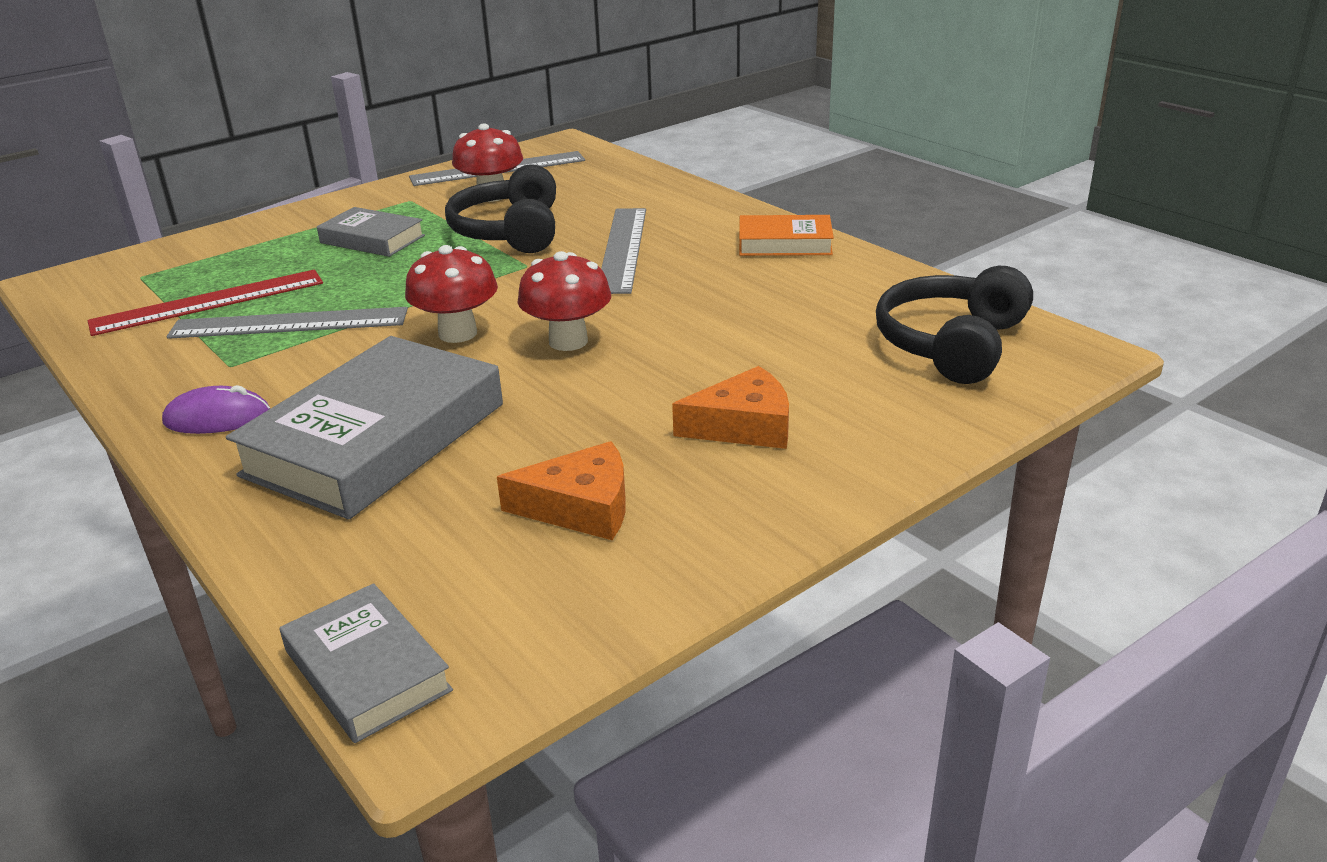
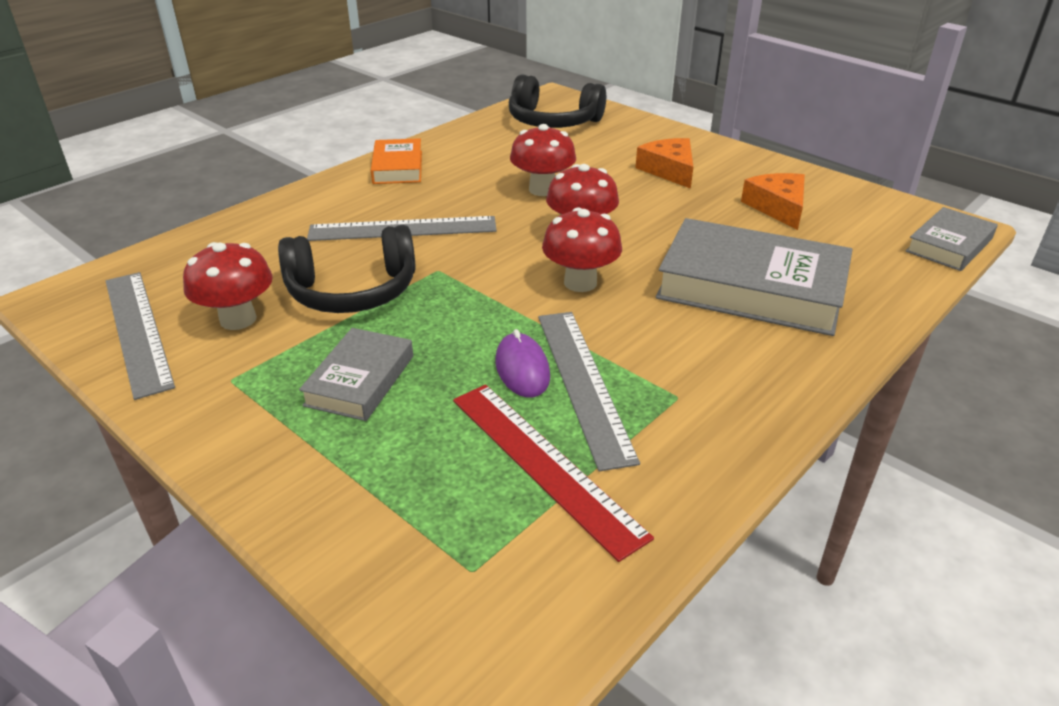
camera: 100 degrees left, 5 degrees up
purple mouse [162,385,270,434] -> purple mouse moved to [495,329,550,398]
none -> red mushroom [510,124,576,196]

